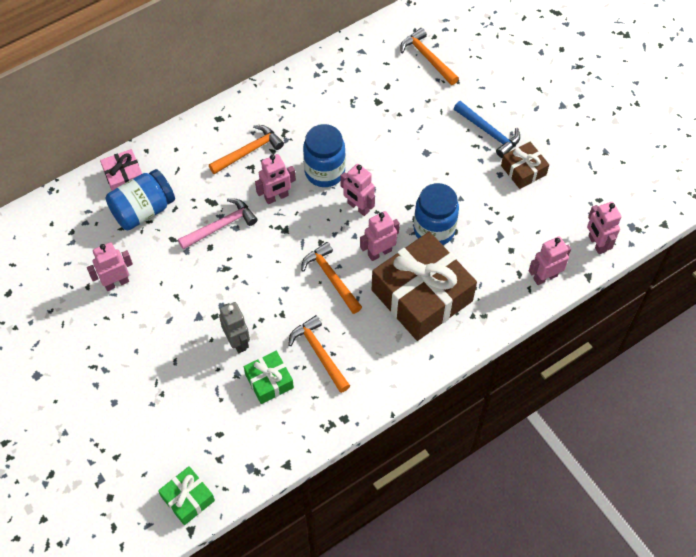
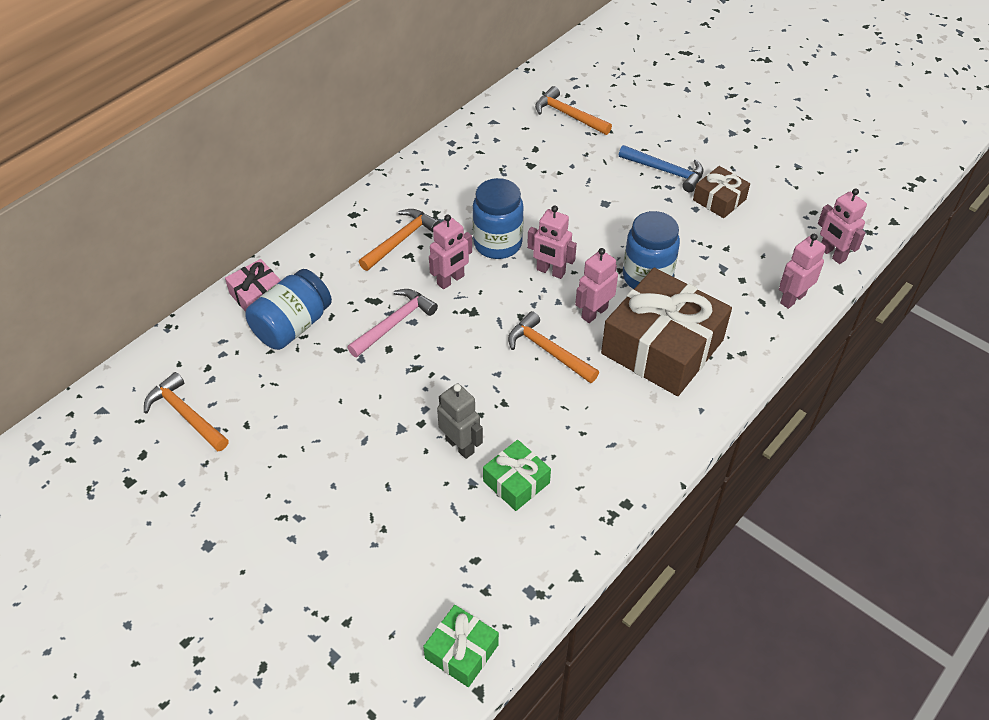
camera: 15 degrees left, 10 degrees down
pink robot [87,242,133,291] -> none
orange hammer [288,315,350,393] -> orange hammer moved to [144,372,229,451]

